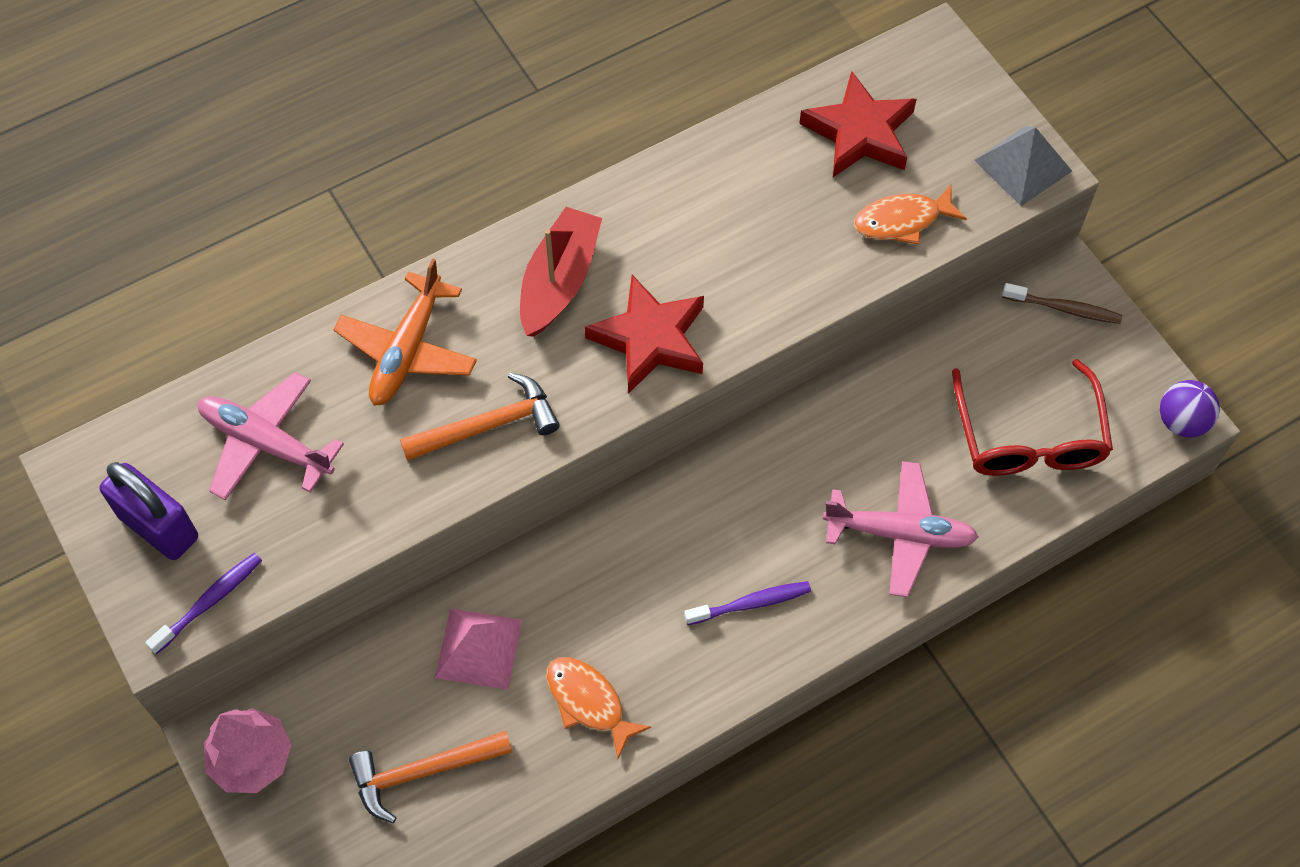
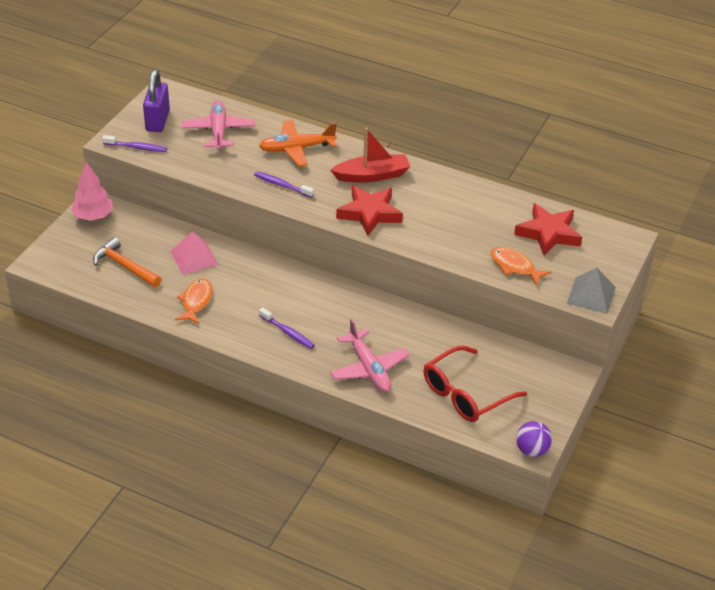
camera: 55 degrees right, 20 degrees down
orange hammer [400,372,560,461] -> purple toothbrush [254,171,314,198]
brown toothbrush [1002,283,1122,324] -> none

